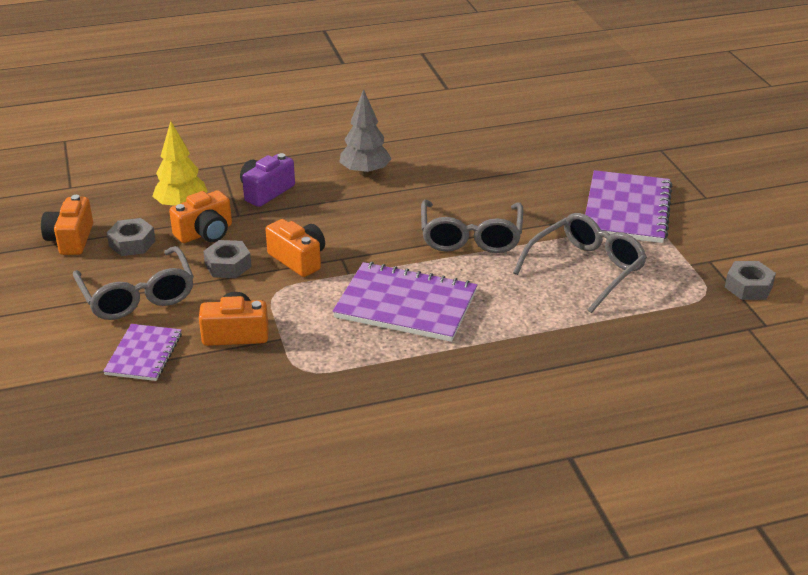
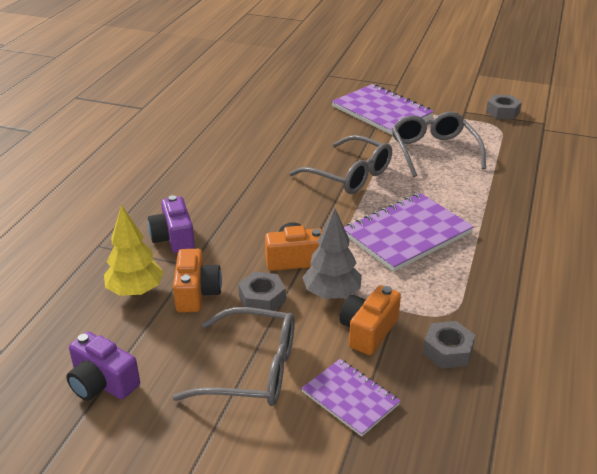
camera: 55 degrees left, 0 degrees up
orange camera [41,195,93,255] -> purple camera [66,331,140,401]
grey nut [107,218,156,256] -> grey nut moved to [423,321,475,369]
grey tree [339,89,392,176] -> grey tree moved to [302,208,362,299]

